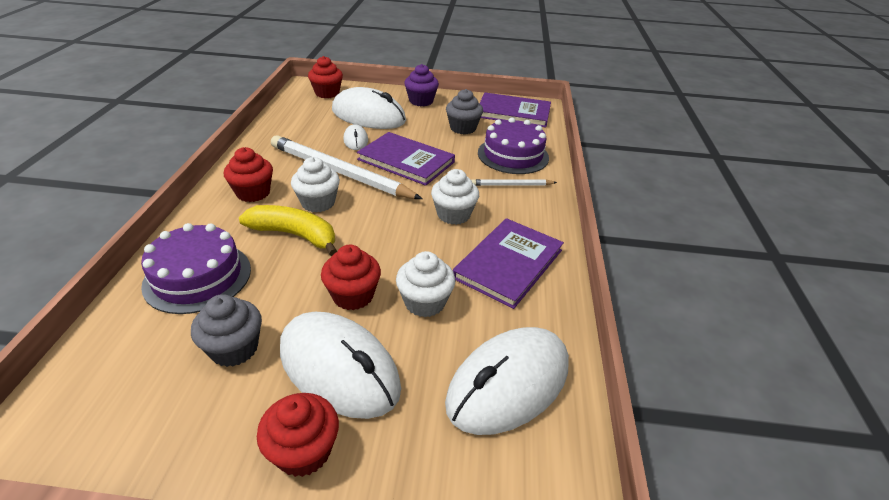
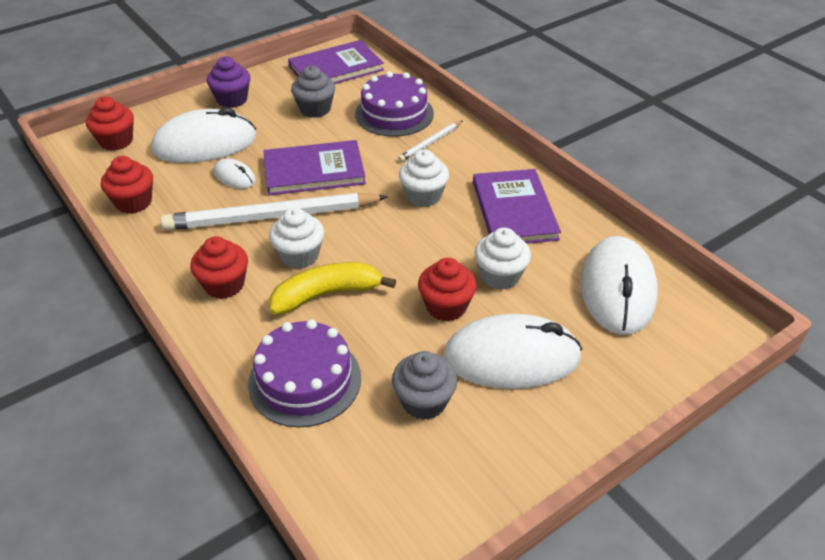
camera: 40 degrees left, 5 degrees up
red cupcake [257,393,339,477] -> red cupcake moved to [101,156,153,214]

